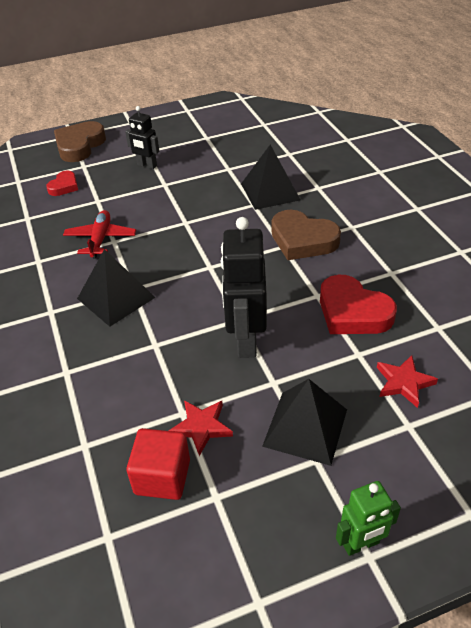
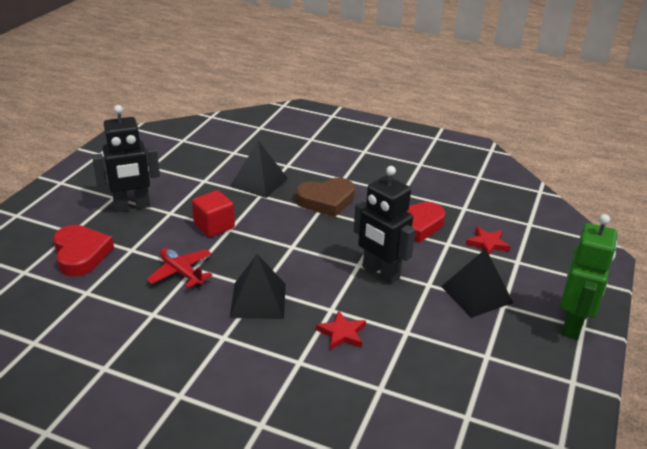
camera: 50 degrees left, 10 degrees down
red heart [46,170,78,196] -> red heart [53,225,114,277], size x1.81
brown heart [54,121,106,162] -> none
black robot [125,106,159,169] -> black robot [92,105,160,212], size x1.74
red cube [126,428,190,500] -> red cube moved to [192,190,235,237]
red star [168,400,233,456] -> red star moved to [316,311,366,350]
green robot [336,481,401,556] -> green robot [560,214,617,339], size x1.74

